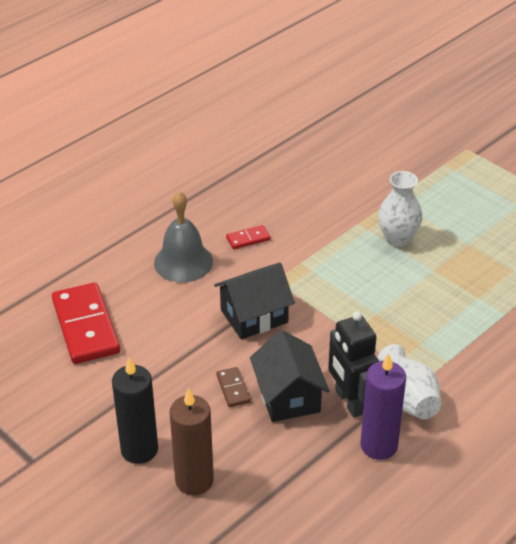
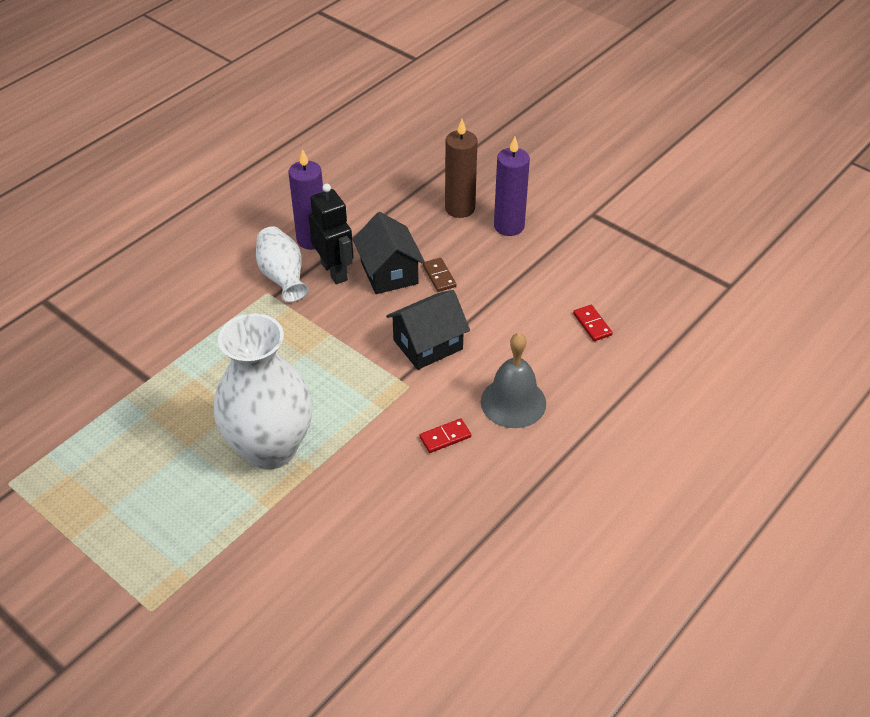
camera: 175 degrees right, 5 degrees up
red domino [52,282,120,364] -> red domino [573,305,613,341], size x0.45
black candle [112,357,158,464] -> purple candle [494,136,530,236]
white vase [378,171,422,247] -> white vase [214,313,313,470], size x1.84

